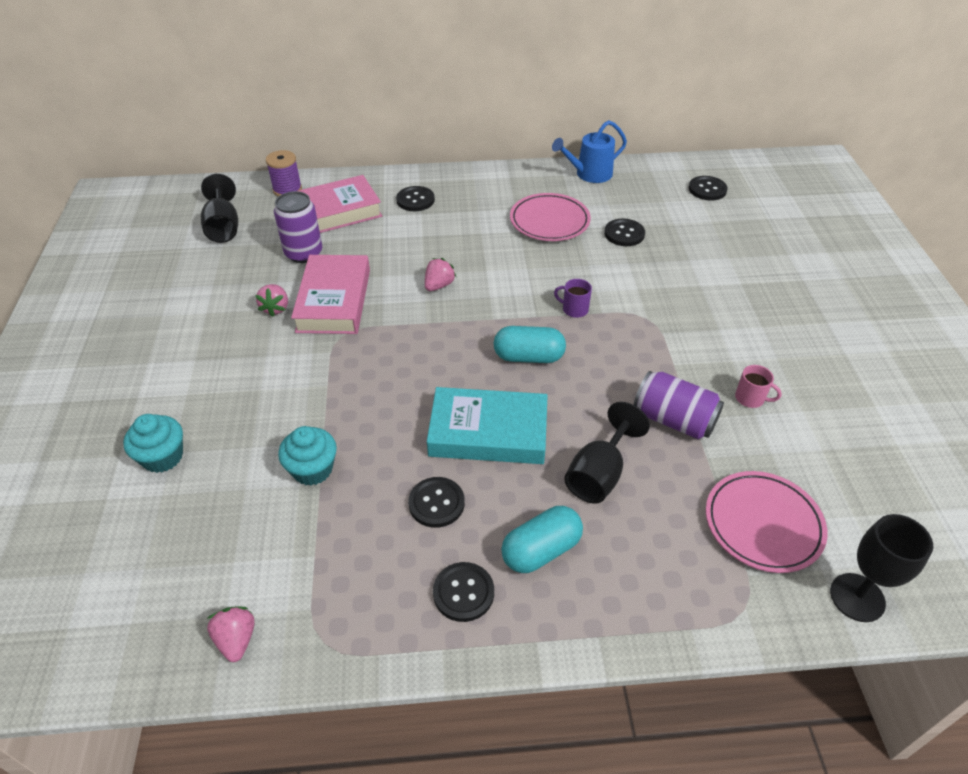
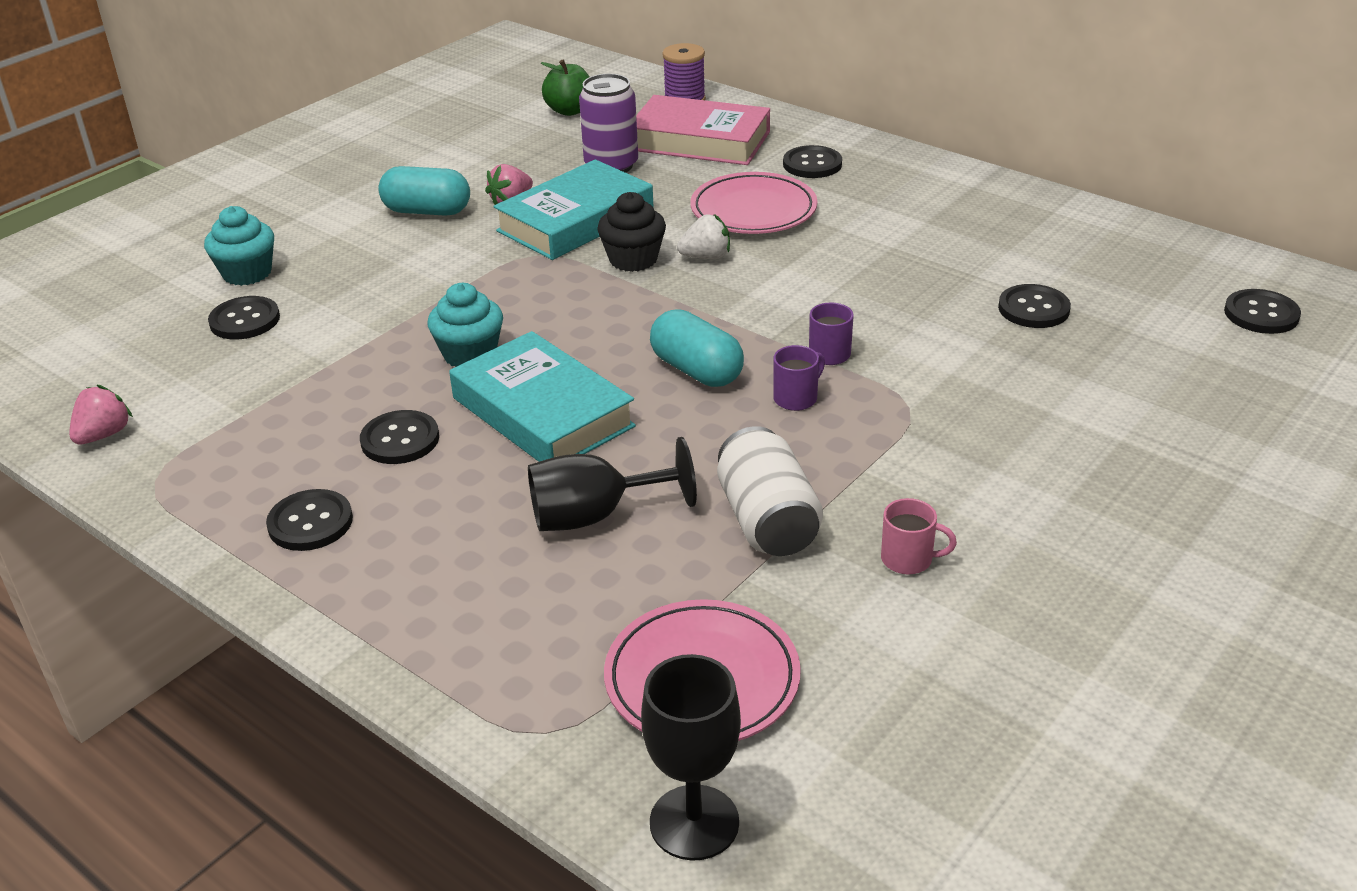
camera: 45 degrees right, 10 degrees down
black goblet [201,174,238,243] -> green apple [541,60,589,116]
turquoise cupcake [278,426,337,486] -> turquoise cupcake moved to [428,283,503,367]
pink book [291,255,370,334] -> turquoise book [493,159,654,260]
pink strawberry [425,258,456,291] -> white strawberry [677,214,730,259]
turquoise capsule [501,506,583,573] -> turquoise capsule moved to [378,166,470,216]
pink plate [510,193,591,241] -> pink plate moved to [690,172,818,234]
blue watering can [552,120,627,183] -> none
purple can [634,371,724,439] -> white can [717,426,823,556]
pink mug [735,365,782,408] -> pink mug turned 60 degrees counterclockwise [881,498,957,574]
none -> black button [208,296,280,340]
none -> black cupcake [597,192,666,272]
none -> purple mug [773,345,825,411]

